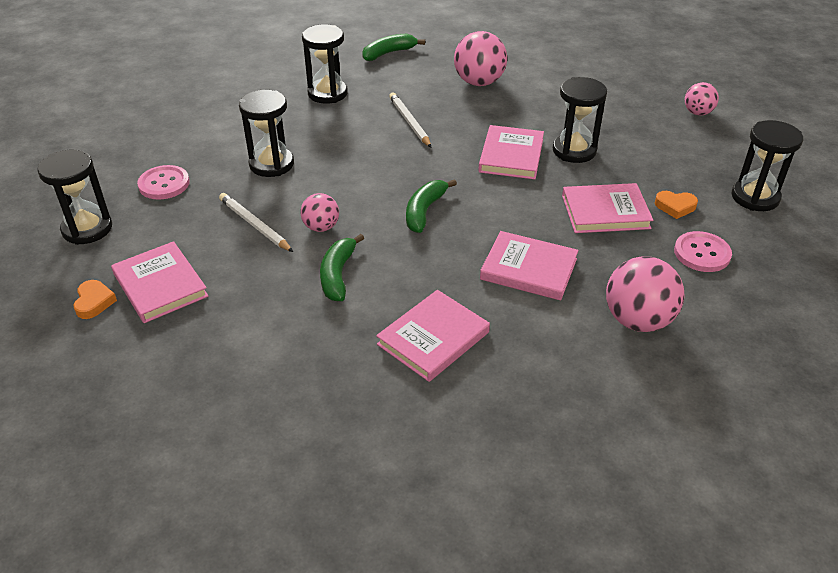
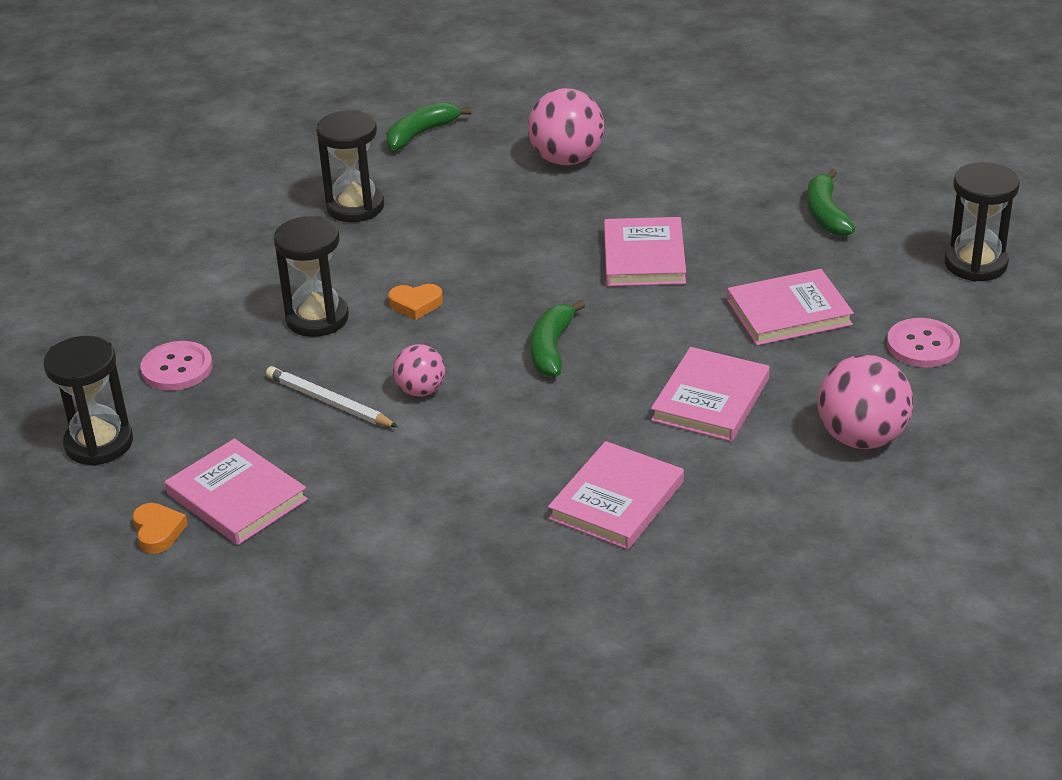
camera: 10 degrees left, 5 degrees down
green banana [320,234,364,301] -> green banana moved to [807,169,855,236]
white pencil [389,93,432,148] -> none
pink book [480,231,578,300] -> pink book turned 75 degrees counterclockwise [651,347,770,442]
black hourglass [553,77,607,163] -> none
orange heart [655,191,698,219] -> orange heart moved to [388,284,443,320]
pink ball [685,82,719,116] -> none

